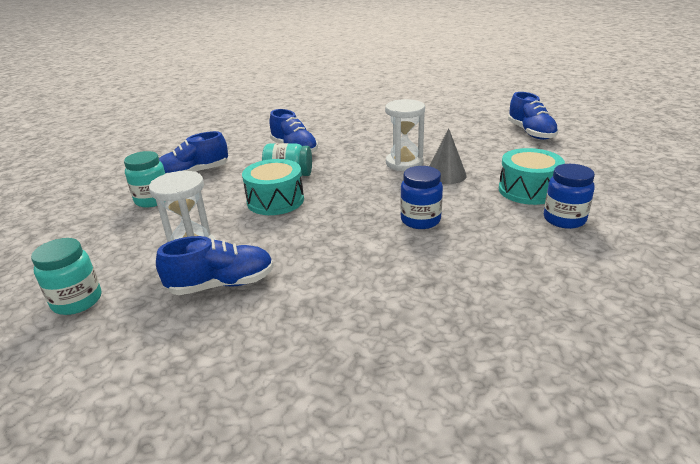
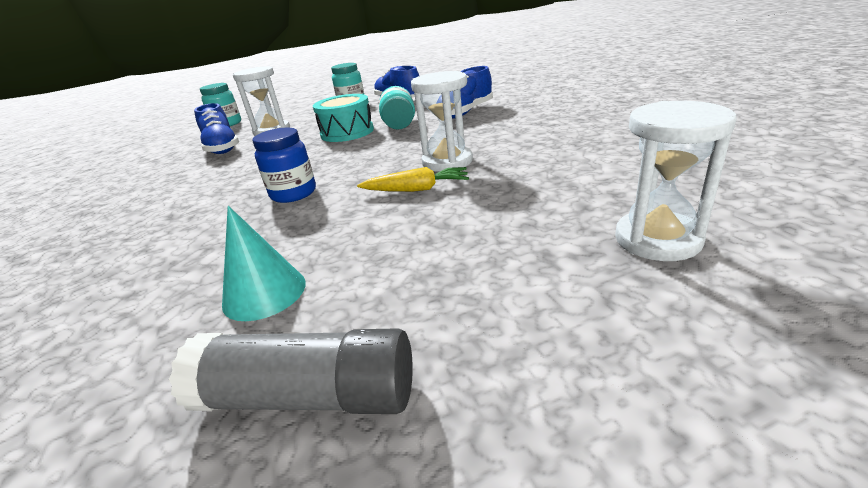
camera: 80 degrees right, 0 degrees up
grey cone [430,128,467,184] -> yellow carrot [357,167,469,192]
turquoise drum [499,148,565,205] -> none
blue shoe [508,92,558,140] -> white hourglass [615,101,737,261]
blue jar [544,164,595,229] -> turquoise cone [222,206,306,321]
none -> grey glue stick [169,328,413,414]

